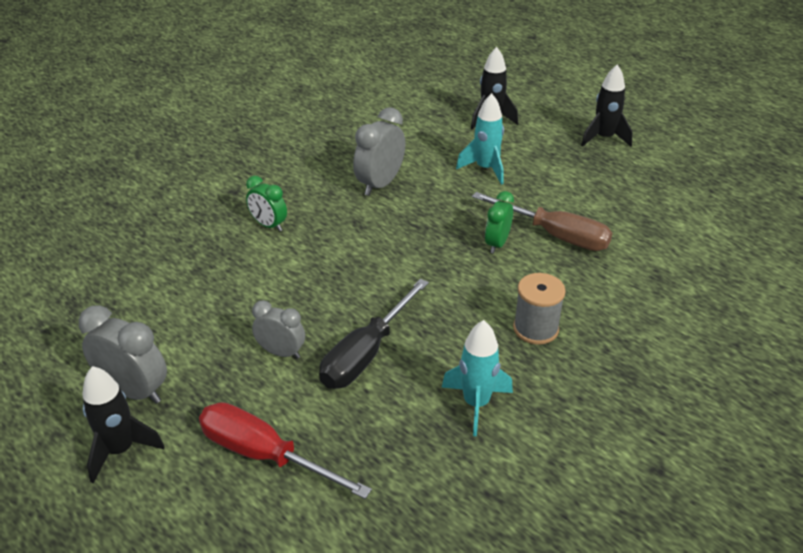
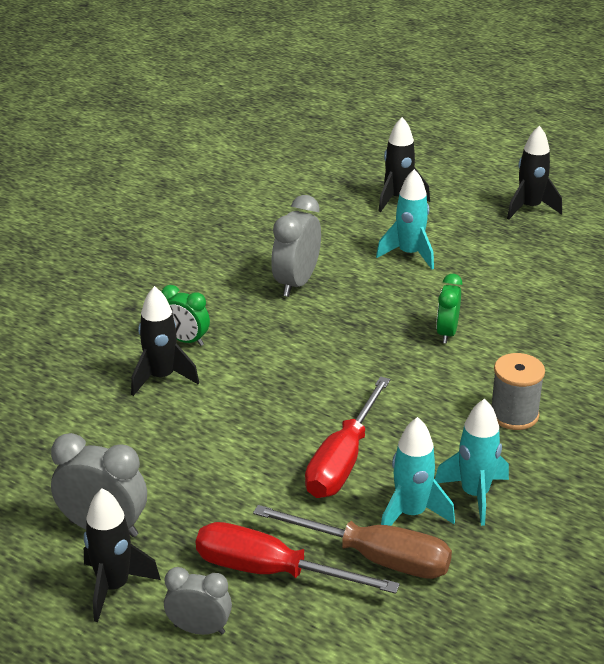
camera: 10 degrees left, 5 degrees down
grey clock [252,300,305,359] -> grey clock moved to [164,567,232,635]
black screwdriver [319,279,429,389] -> red screwdriver [305,376,390,498]
brown screwdriver [472,192,612,251] -> brown screwdriver moved to [253,505,452,579]
none -> black rocket [131,286,199,396]
none -> turquoise rocket [381,417,455,526]

